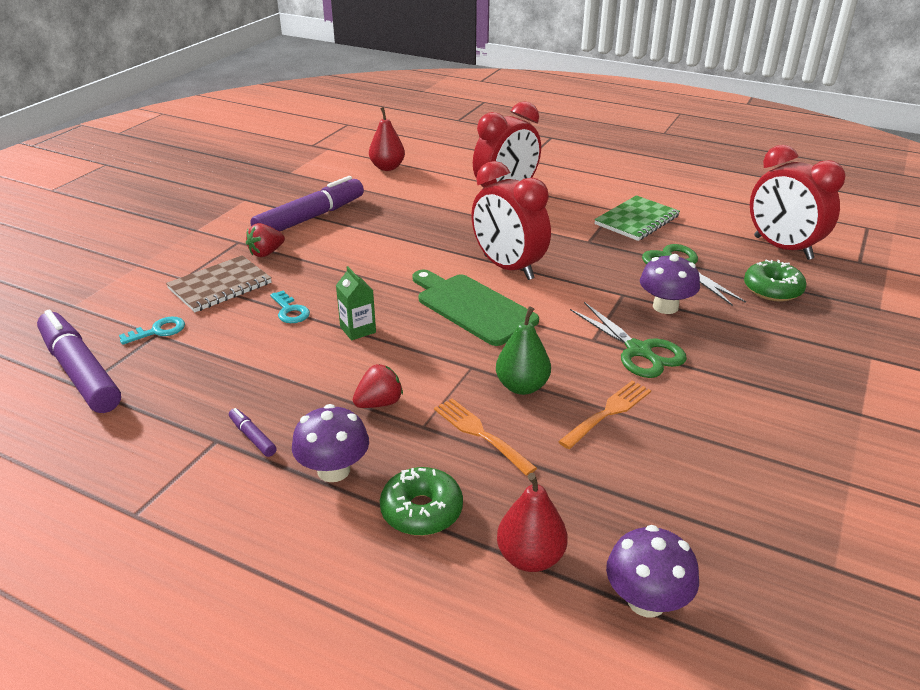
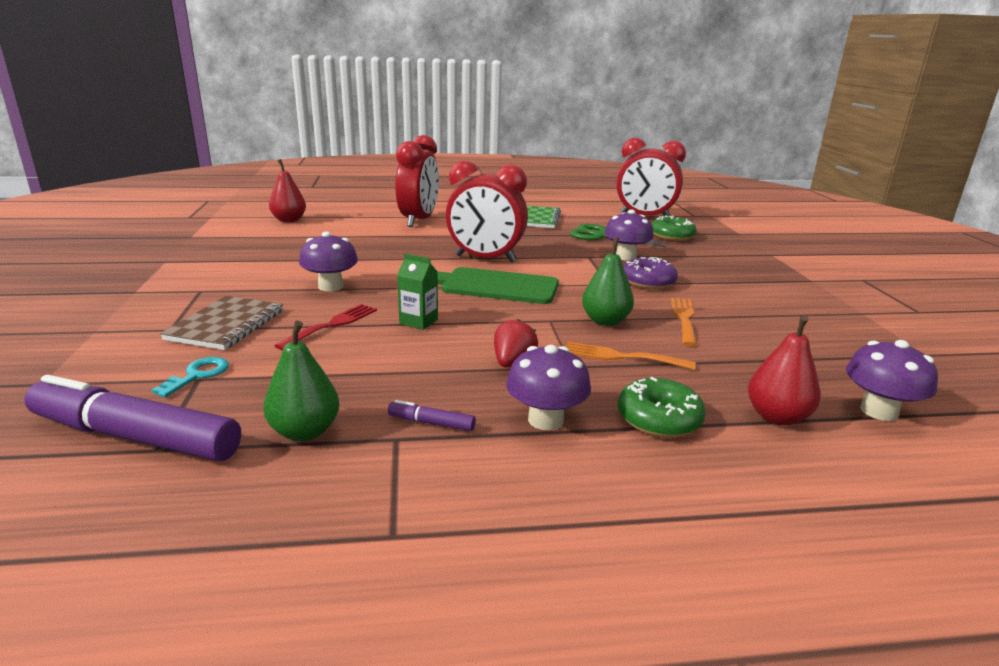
camera: 35 degrees left, 10 degrees down
red strawberry [246,223,285,257] -> none
purple marker [250,176,364,232] -> none
turquoise key [270,291,310,323] -> red fork [274,304,377,350]
green scissors [570,302,687,378] -> purple donut [623,257,678,290]
none -> green pear [263,321,339,441]
none -> purple mushroom [299,232,358,291]

